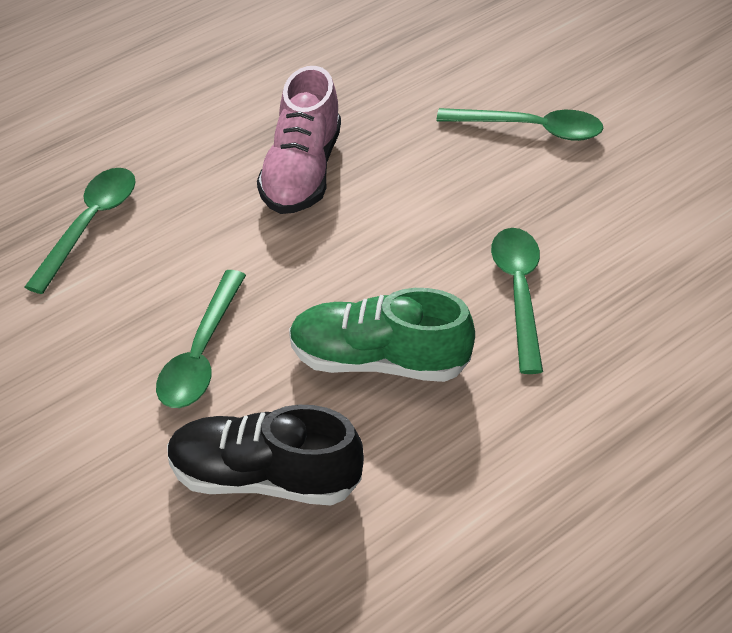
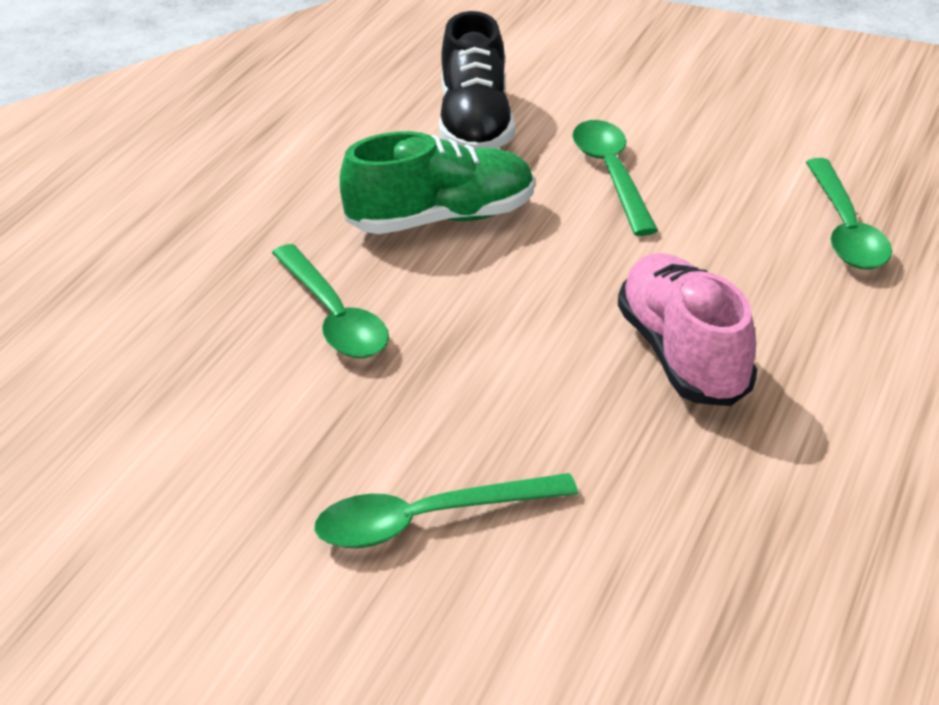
camera: 155 degrees right, 10 degrees down
black shoe [167,405,364,506] -> black shoe turned 105 degrees clockwise [439,11,515,149]

